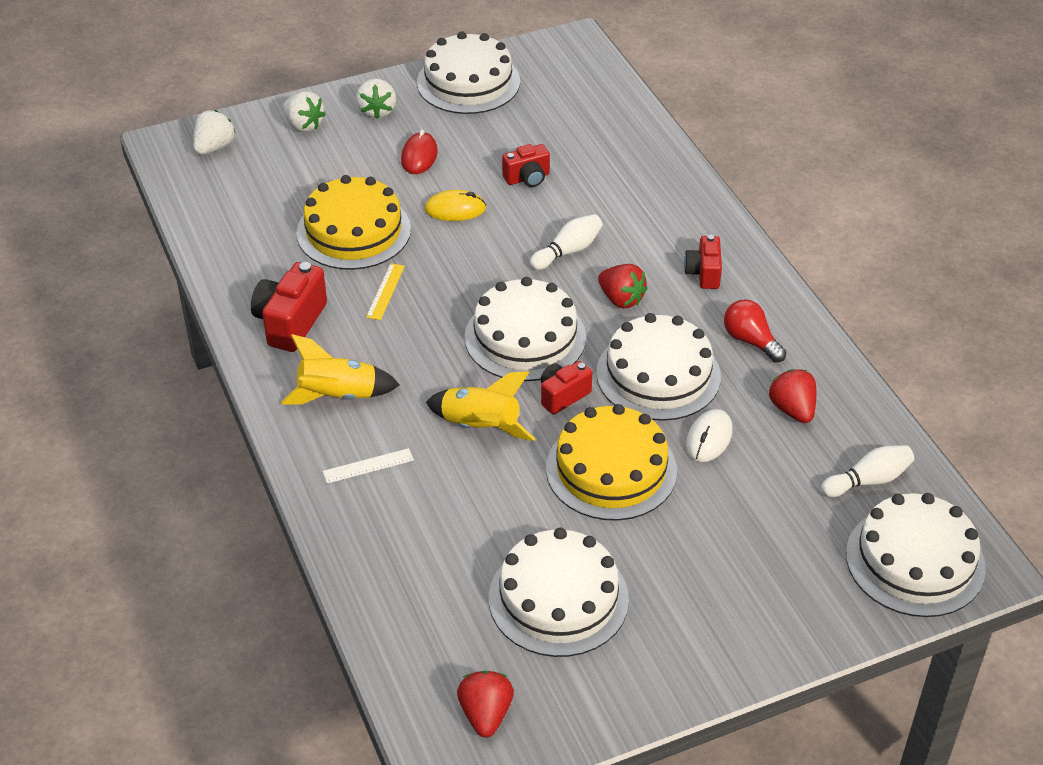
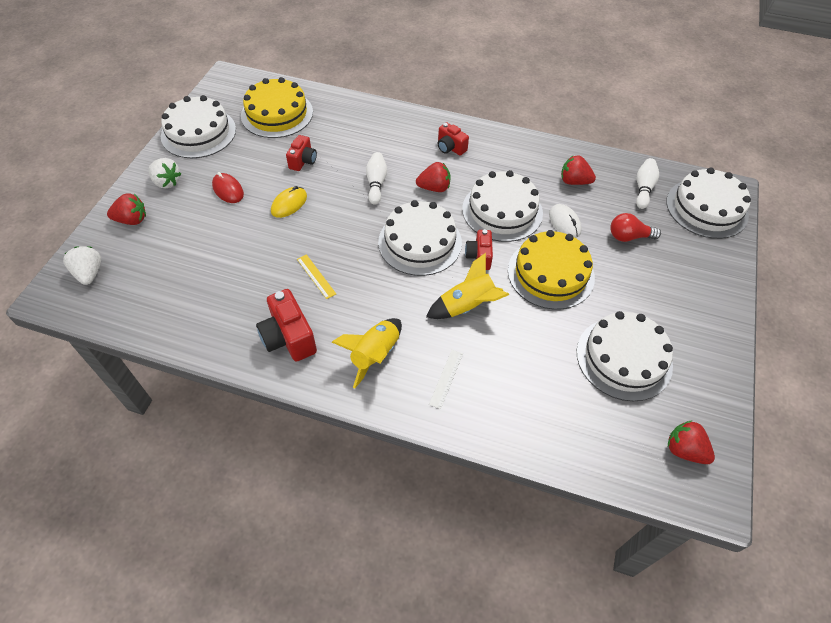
camera: 50 degrees left, 10 degrees up
white strawberry [283,91,326,132] -> red strawberry [107,193,146,225]
yellow cake [297,175,411,270] -> yellow cake moved to [241,77,313,138]
red light bulb [724,299,786,363] -> red light bulb moved to [610,213,661,242]

